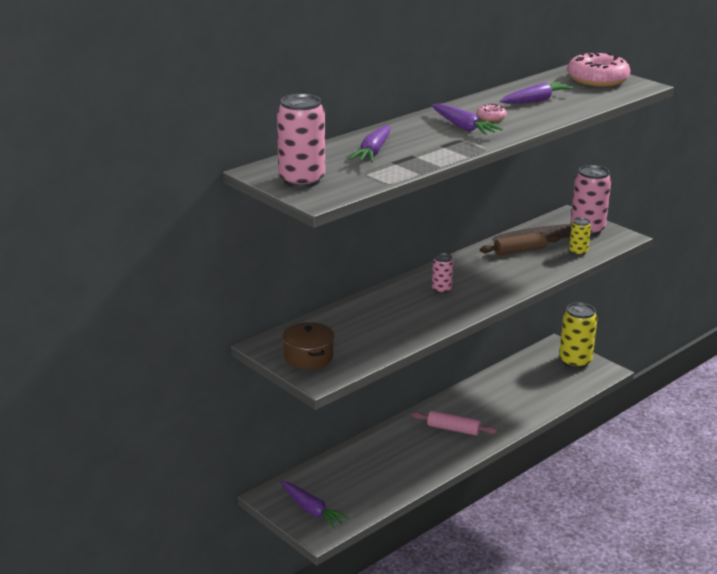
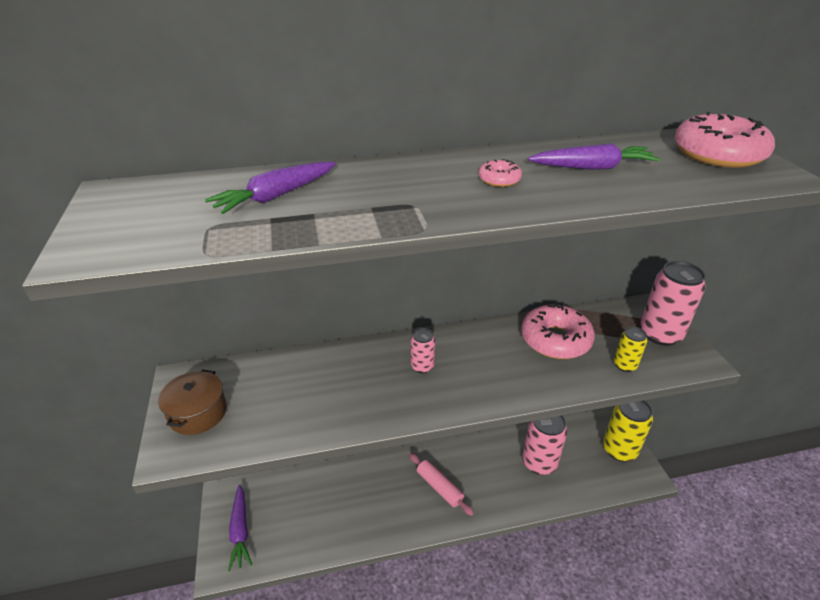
camera: 30 degrees right, 10 degrees up
pink can [277,94,325,188] -> pink can moved to [522,415,568,475]
purple carrot [431,104,503,135] -> none
brown rolling pin [480,232,560,255] -> pink donut [521,304,595,359]

